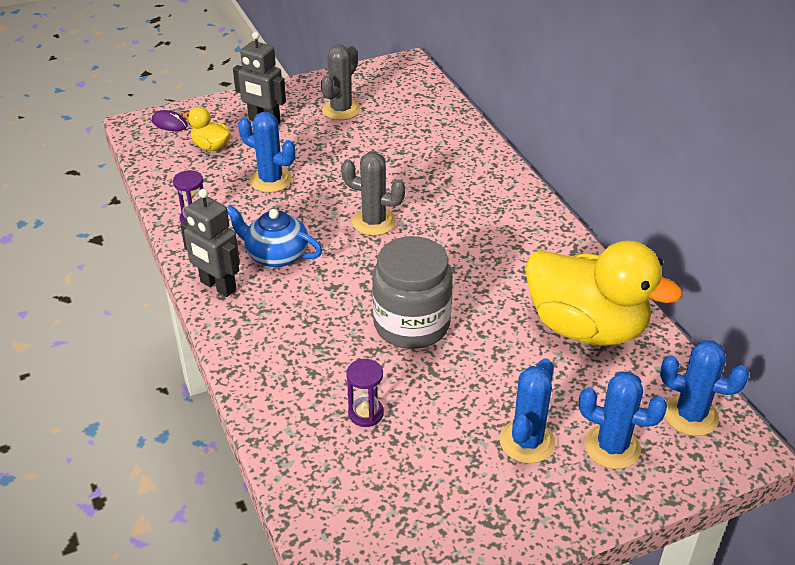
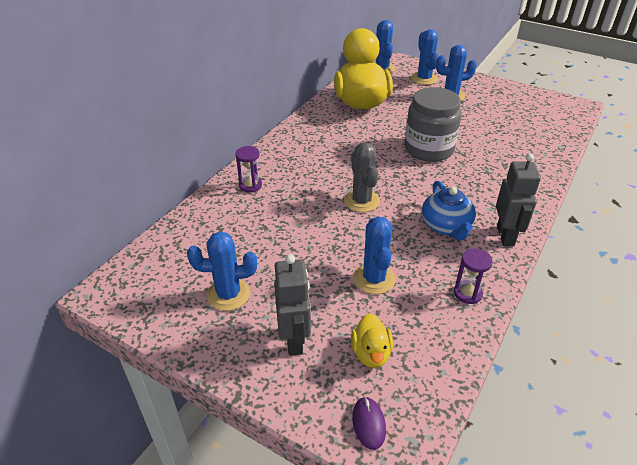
camera: 125 degrees left, 0 degrees up
grey cactus [321,45,361,120] -> blue cactus [187,231,257,311]
purple hourglass [346,359,384,427] -> purple hourglass moved to [235,146,262,193]

